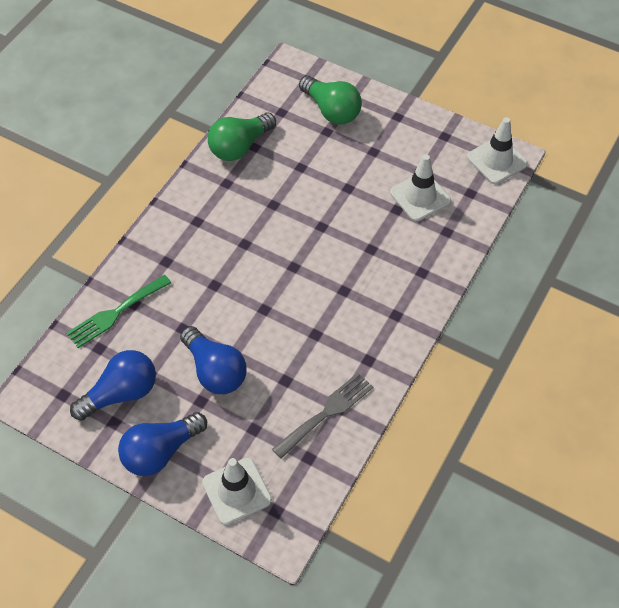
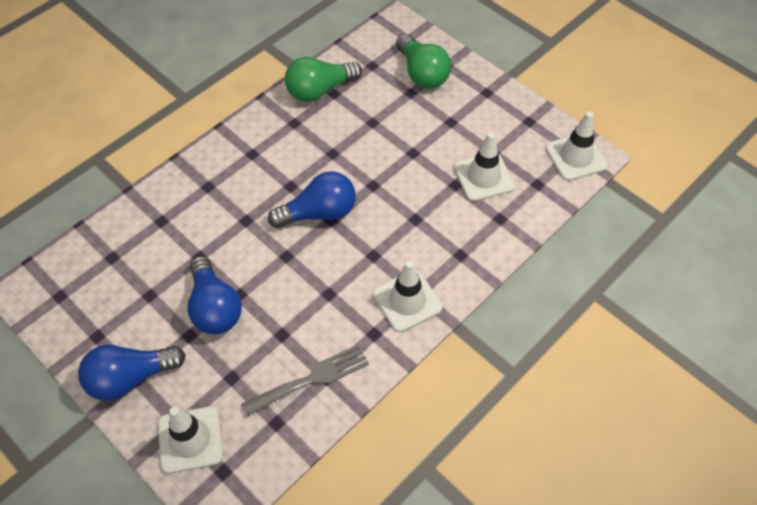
camera: 15 degrees right, 0 degrees up
green fork [66,275,171,348] -> none
blue light bulb [70,350,156,421] -> blue light bulb moved to [268,171,356,228]
none -> white traffic cone [373,260,442,332]

